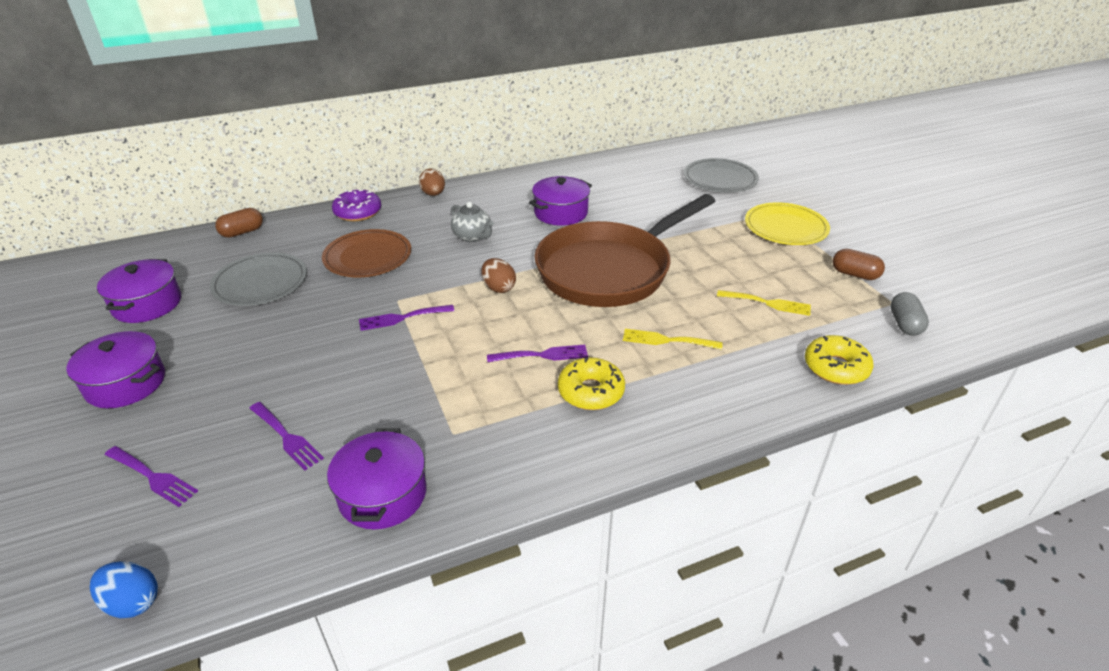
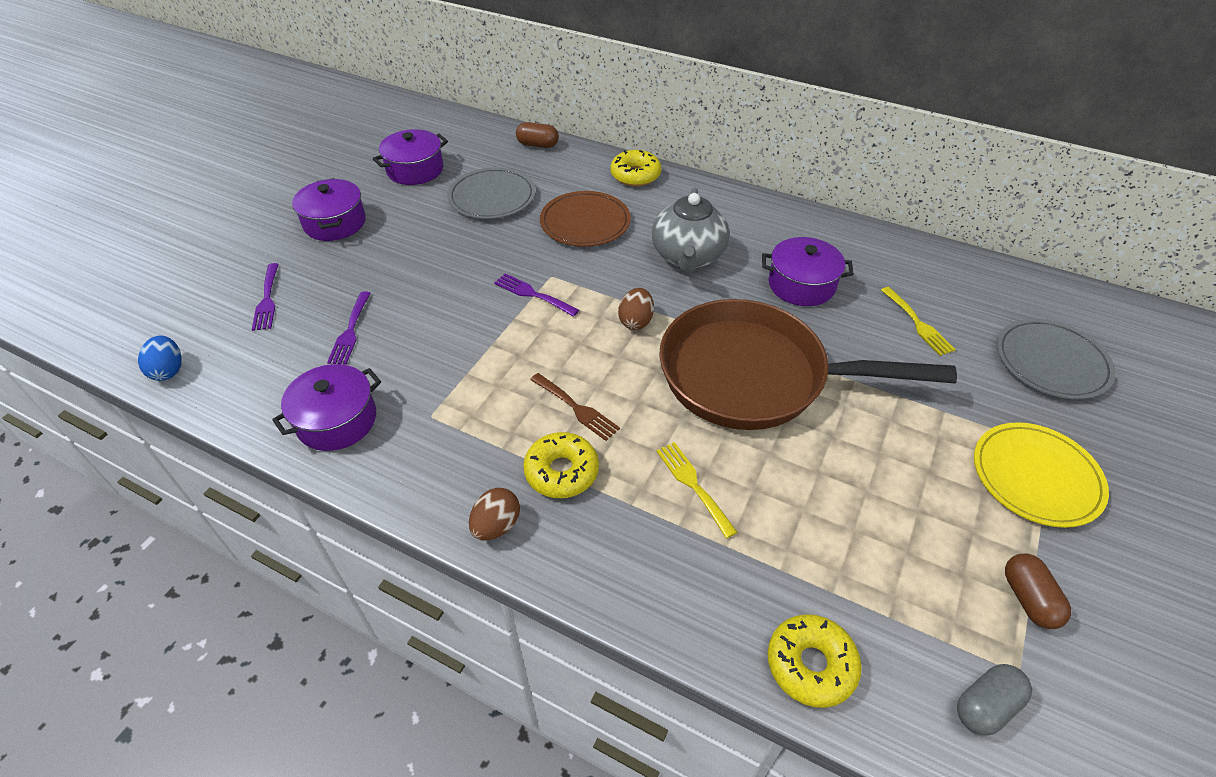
camera: 50 degrees right, 10 degrees up
purple donut [332,190,381,221] -> yellow donut [610,150,661,186]
brown egg [419,169,445,196] -> brown egg moved to [469,488,520,541]
grey teapot [451,202,494,242] -> grey teapot [652,188,730,274], size x1.67
purple fork [487,345,588,362] -> brown fork [530,373,620,441]
yellow fork [717,290,811,316] -> yellow fork moved to [881,287,956,356]

